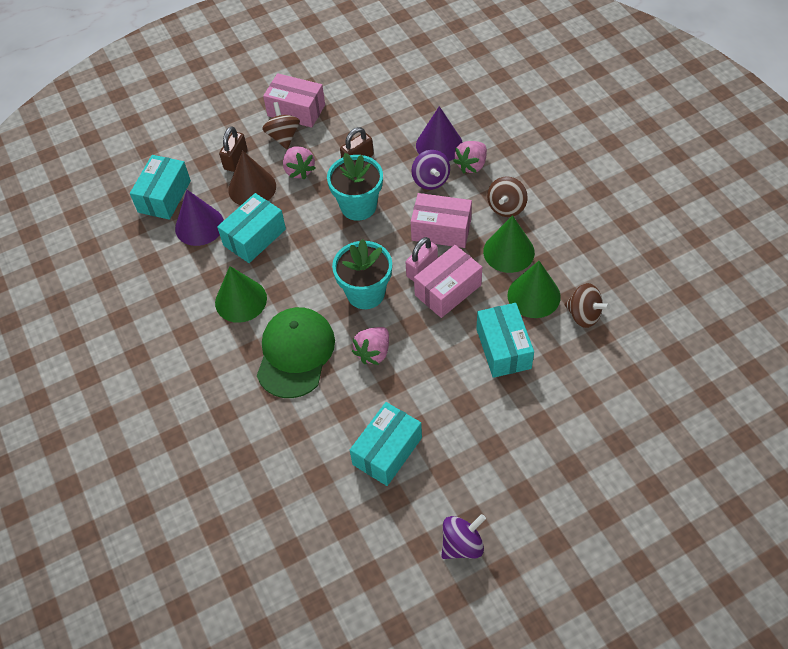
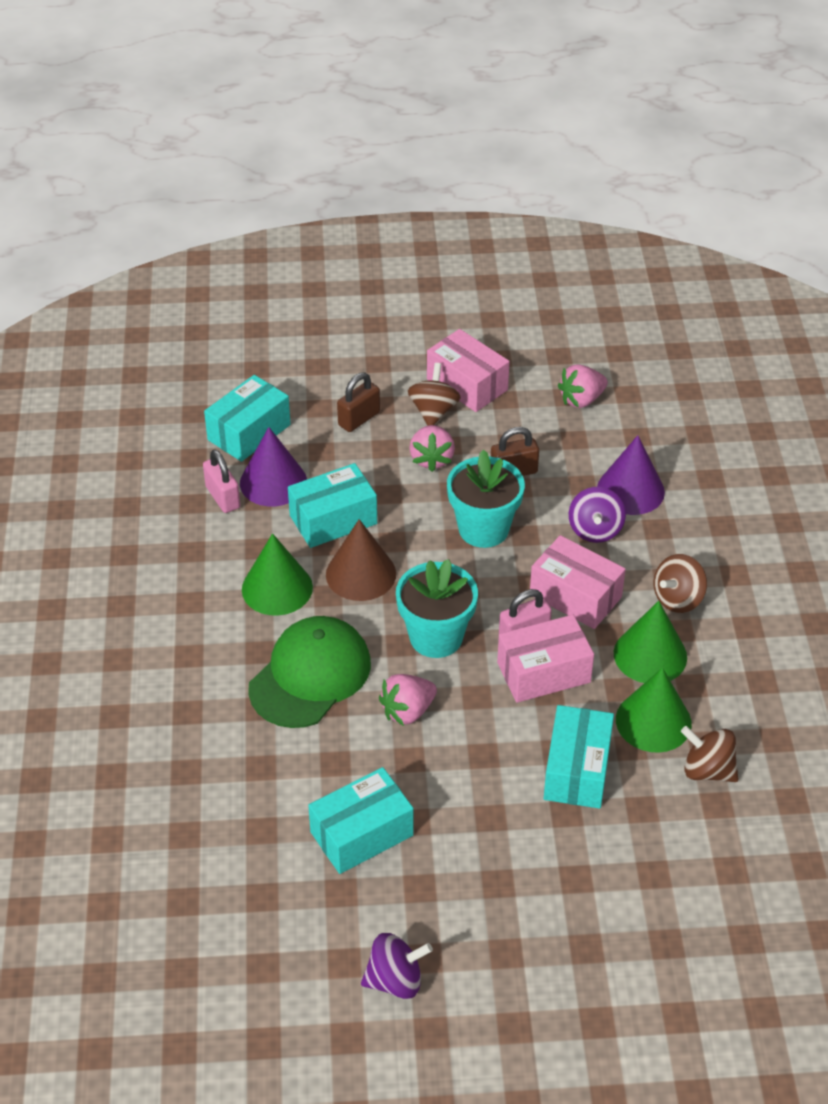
camera: 20 degrees right, 10 degrees down
brown cone [228,151,276,206] -> brown cone moved to [326,519,396,601]
pink strawberry [453,141,487,173] -> pink strawberry moved to [558,364,608,408]
brown spinning top [564,283,610,328] -> brown spinning top turned 150 degrees clockwise [681,726,739,782]
none -> pink padlock [203,449,240,513]

